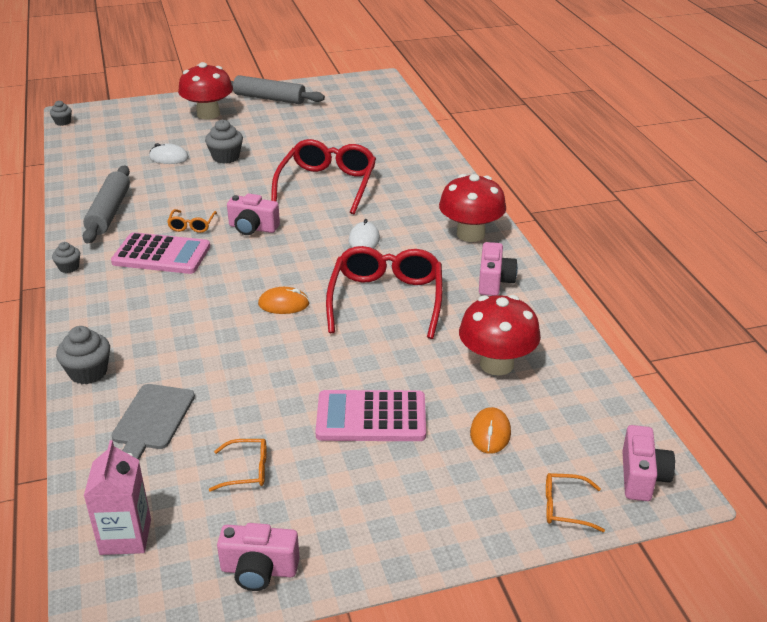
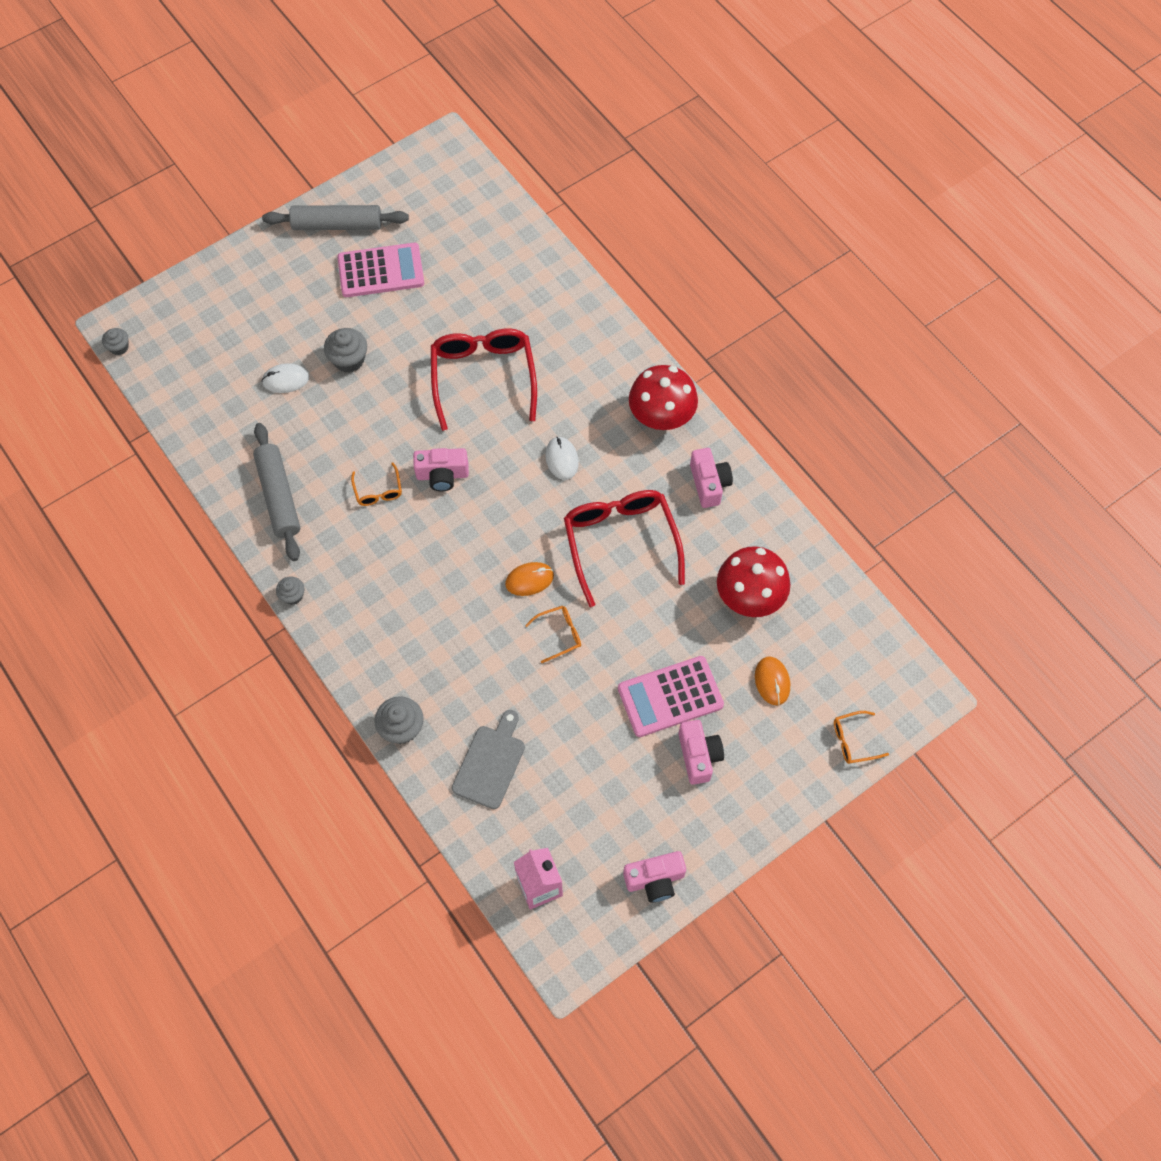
camera: 20 degrees left, 30 degrees up
pink calculator [111,232,210,274] -> pink calculator moved to [337,243,424,297]
grey cutting board [112,384,195,460] -> grey cutting board turned 150 degrees counterclockwise [452,710,525,809]
red mushroom [178,62,233,120] -> none
orange glasses [209,439,267,492] -> orange glasses moved to [525,606,581,663]
pink camera [622,425,675,501] -> pink camera moved to [678,720,724,785]

